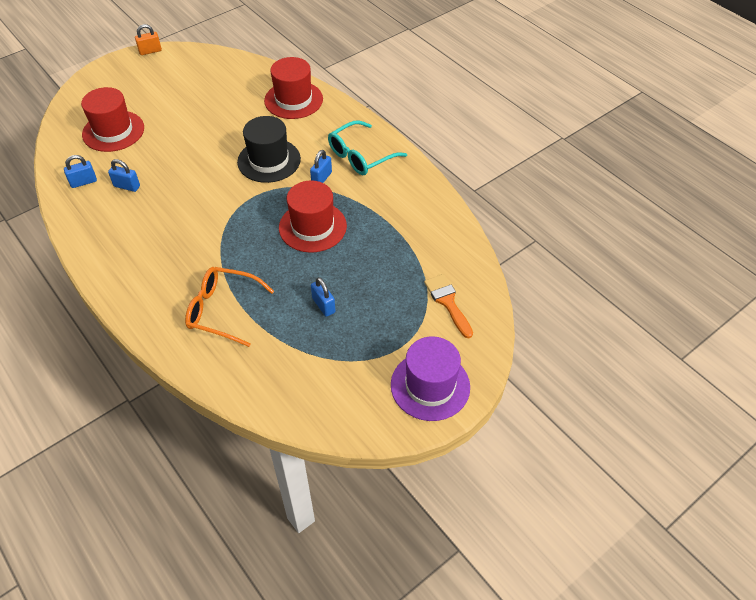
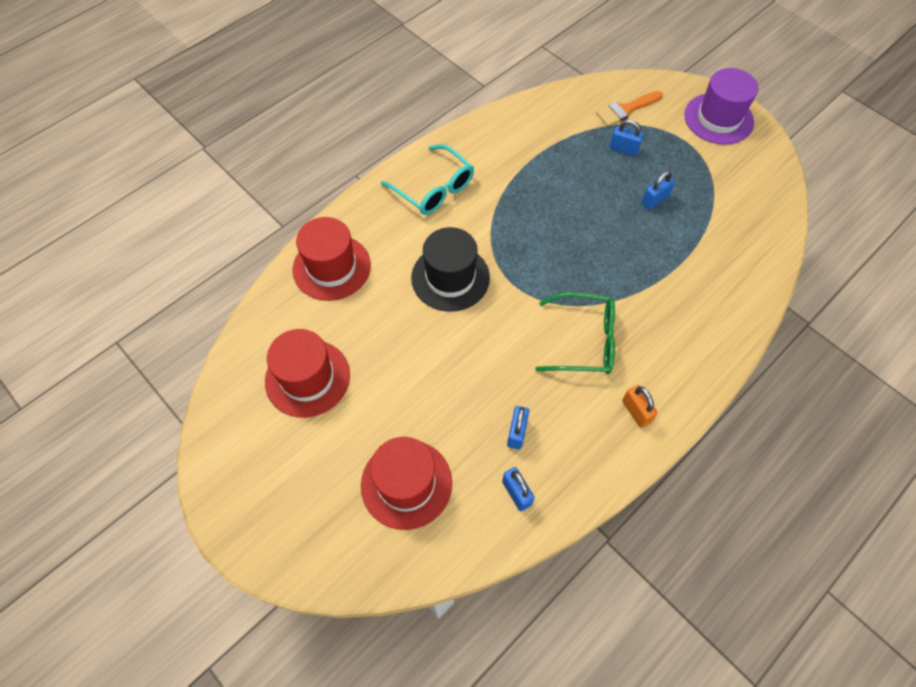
camera: 95 degrees left, 10 degrees up
orange padlock [135,24,162,55] -> orange padlock moved to [622,385,658,428]
orange glasses [185,267,274,347] -> none
red hat [279,180,347,253] -> red hat moved to [265,329,350,418]
blue padlock [310,150,332,183] -> blue padlock moved to [610,120,643,156]
none -> green glasses [535,292,615,374]

